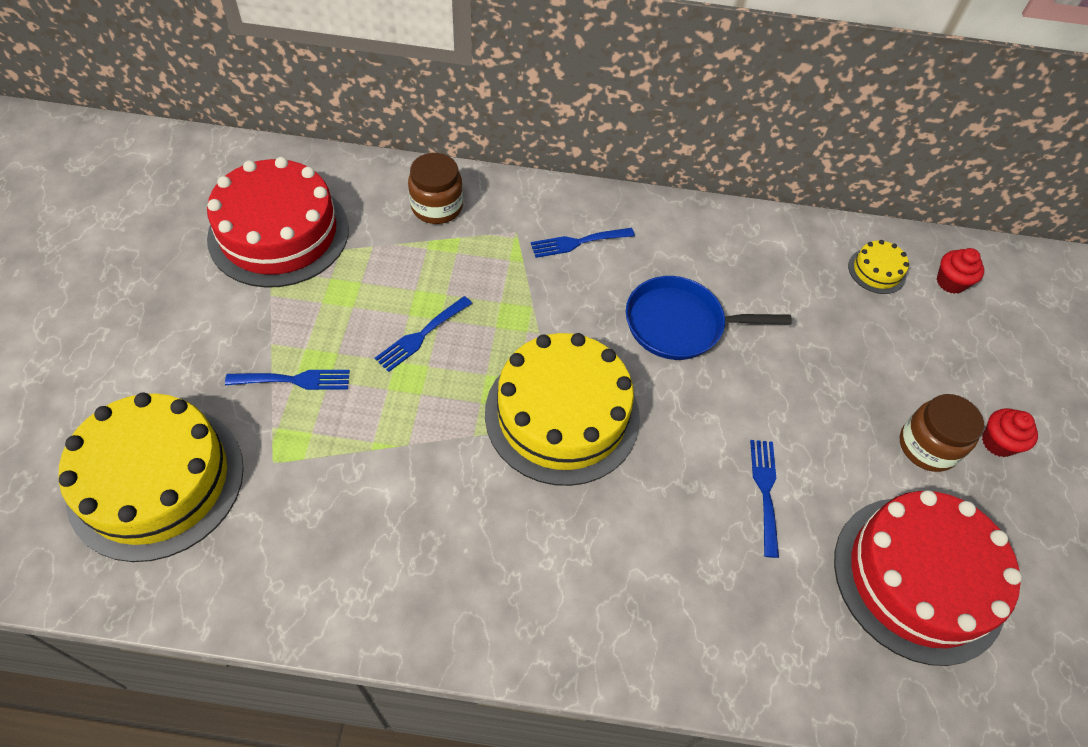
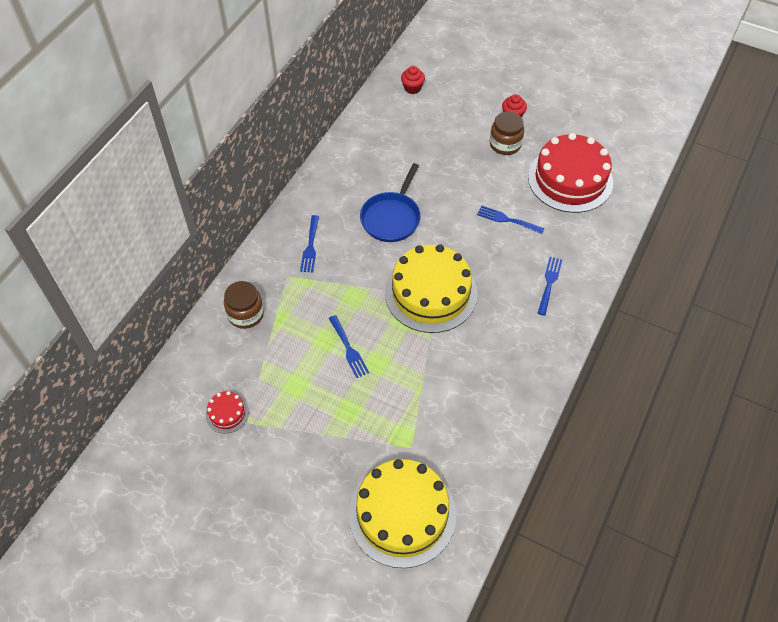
camera: 65 degrees left, 0 degrees up
red cake [207,157,349,288] -> red cake [206,391,249,434], size x0.43
blue fork [225,370,350,390] -> blue fork moved to [538,257,562,316]
yellow cake [848,240,909,294] -> none

